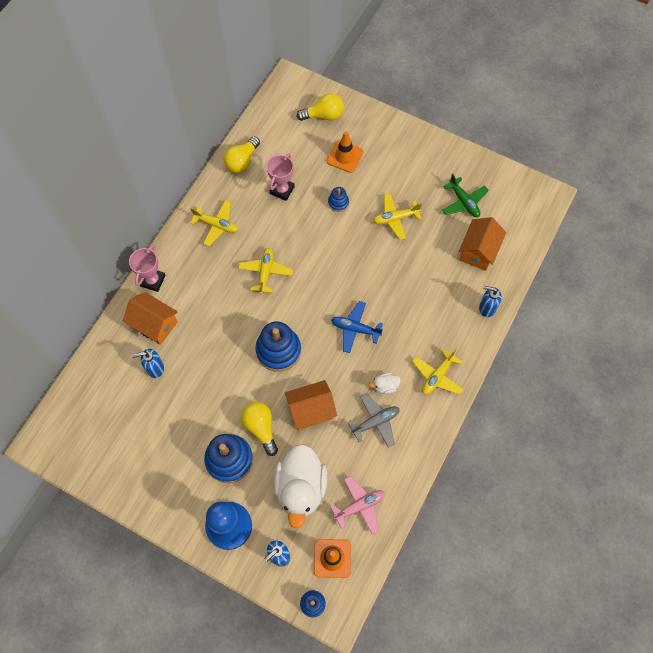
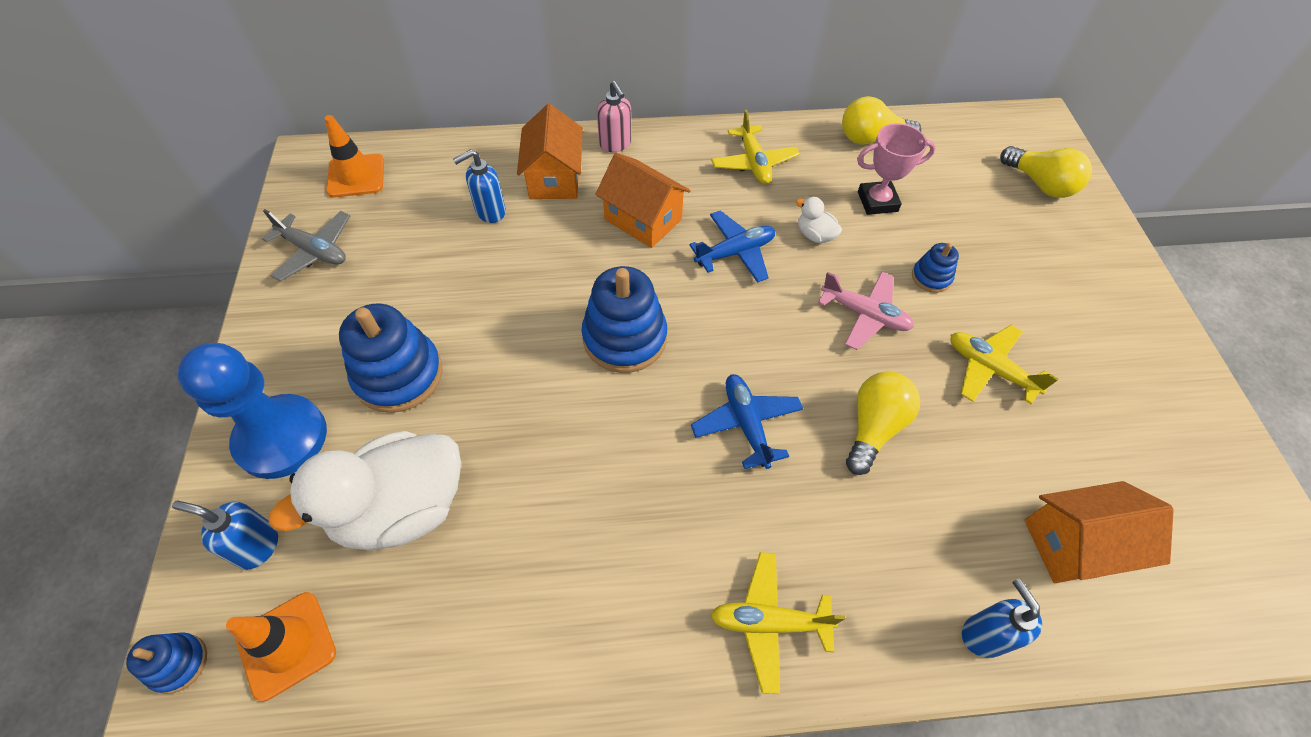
camera: 55 degrees right, 10 degrees down
pink trophy [129,245,165,292] -> pink soap dispenser [597,81,632,152]
blue soap dispenser [132,349,164,378] -> blue soap dispenser turned 75 degrees counterclockwise [453,149,506,223]
yellow plane [238,248,293,294] -> blue plane [689,210,775,283]
yellow light bulb [241,402,278,456] -> yellow light bulb moved to [846,371,920,475]
orange house [285,380,337,430] -> orange house moved to [595,153,691,248]
orange traffic cone [327,131,364,173] -> orange traffic cone moved to [325,115,384,198]
pink plane [330,476,385,534] -> pink plane moved to [818,271,914,350]
grey plane [348,394,400,448] -> grey plane moved to [262,209,350,282]
white duck [369,373,401,394] -> white duck moved to [796,197,842,243]
green plane [442,174,489,217] -> none

